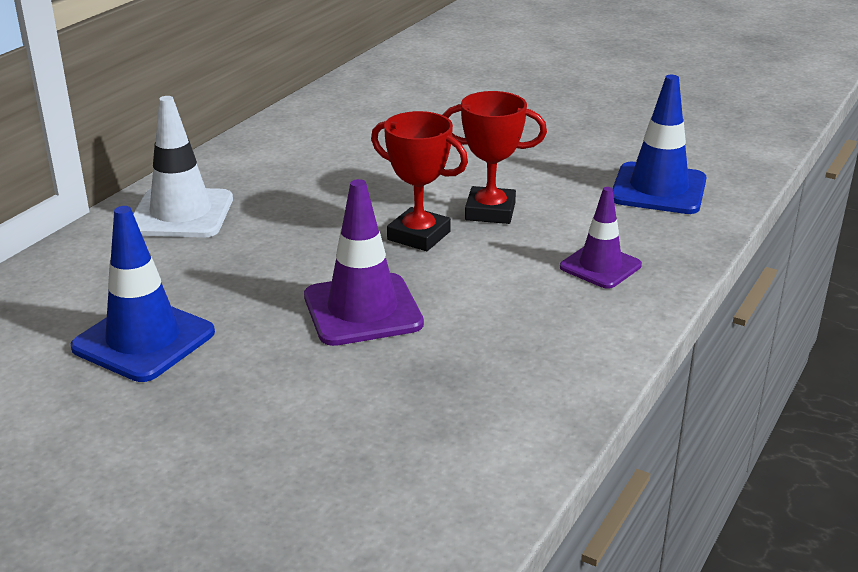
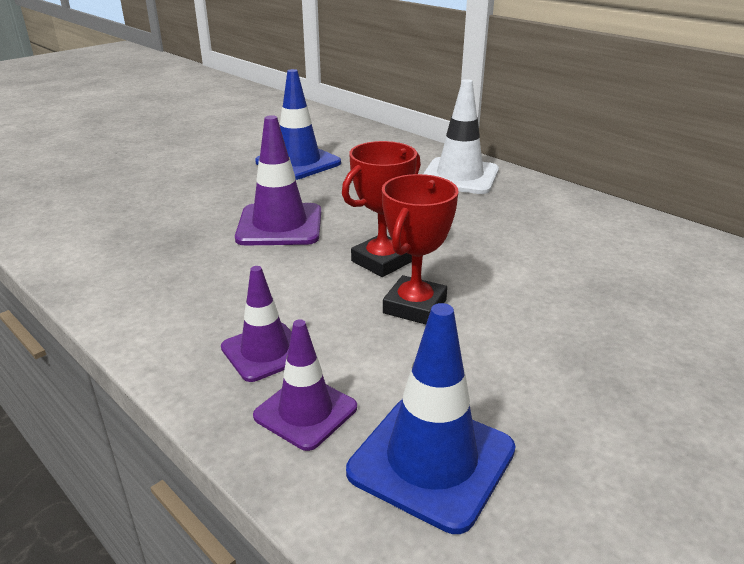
camera: 105 degrees right, 0 degrees up
none -> purple traffic cone [253,319,357,451]

